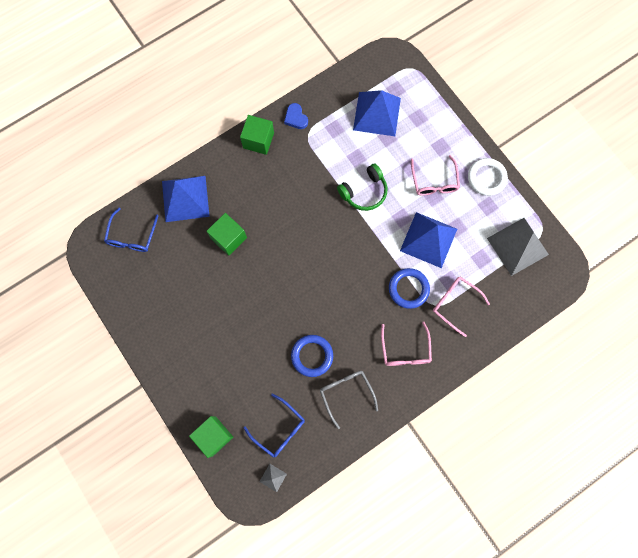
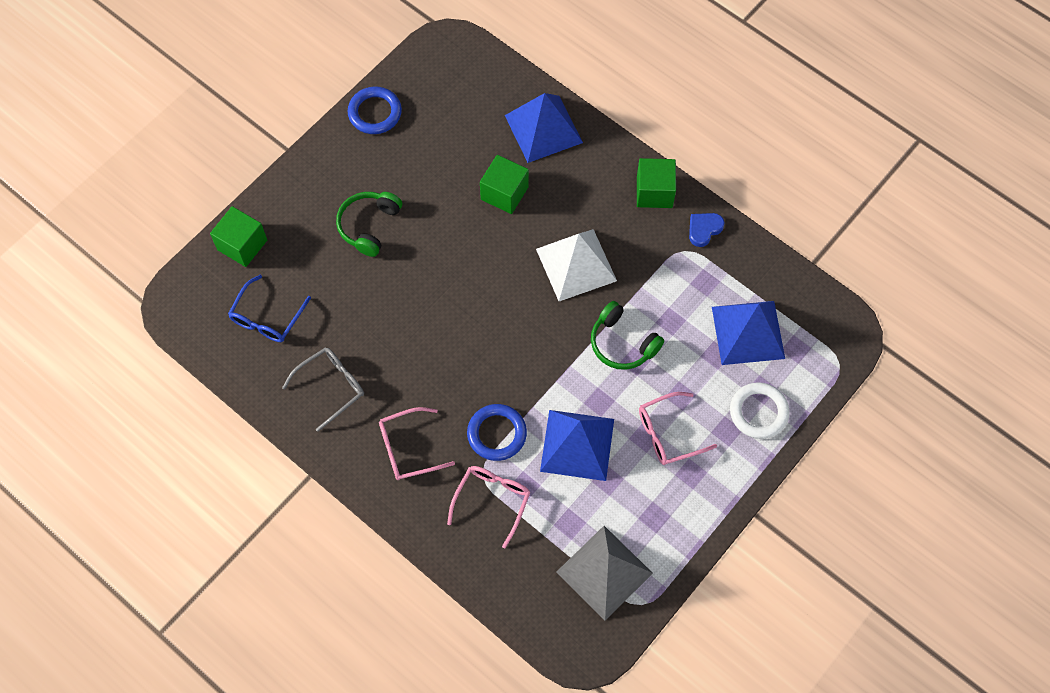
camera: 75 degrees right, 10 degrees down
blue glasses [104,208,159,252] -> none
grey pyramid [259,464,287,492] -> none
blue ring [291,335,333,377] -> blue ring moved to [347,87,402,134]
white ring [468,158,508,196] -> white ring moved to [730,382,790,439]
none -> green headphones [336,192,402,257]
none -> white pyramid [536,229,617,301]

